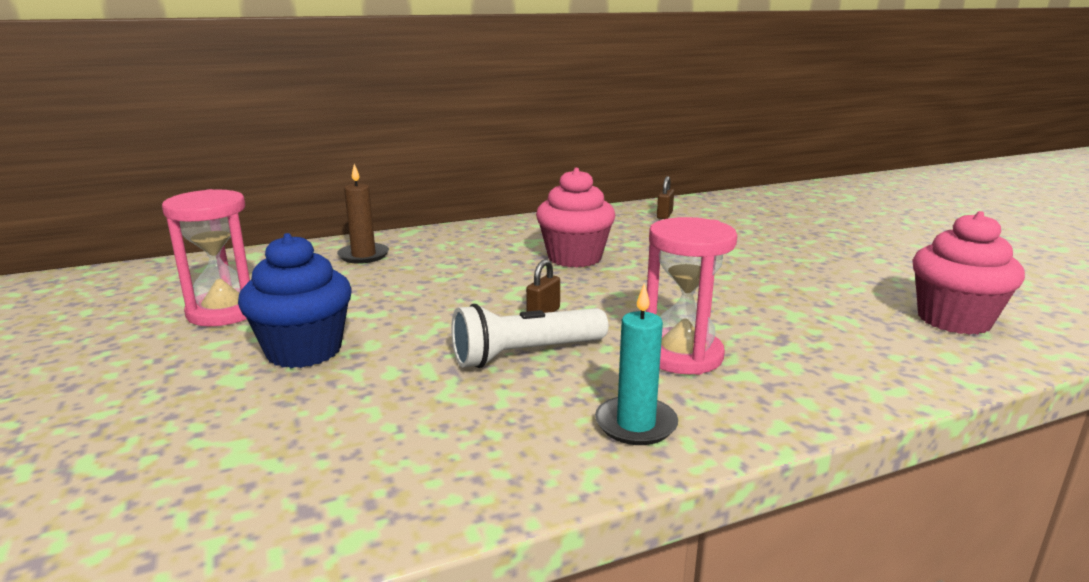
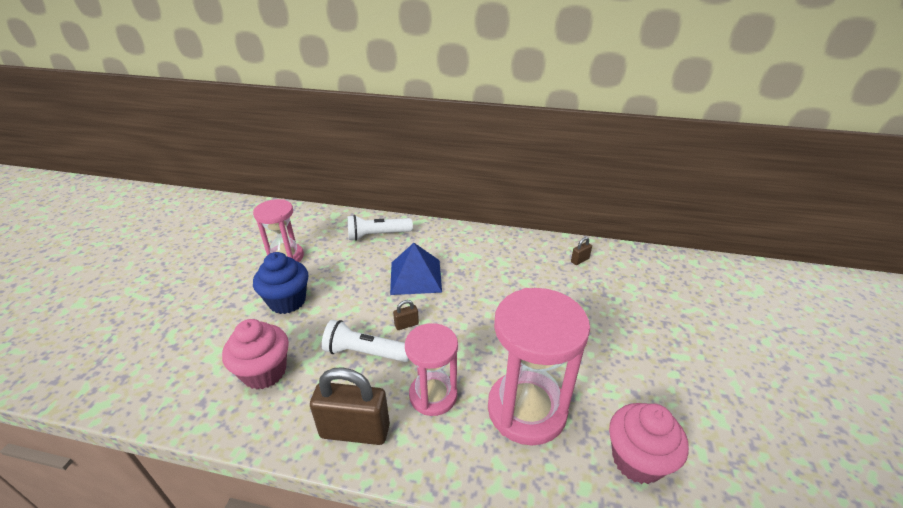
camera: 35 degrees right, 15 degrees up
brown candle [337,164,389,264] -> white flashlight [347,215,413,241]
pink cupcake [536,168,615,268] -> pink cupcake moved to [222,319,289,389]
turquoise candle [595,283,678,445] -> brown padlock [310,367,390,445]
none -> blue pyramid [390,243,442,295]
none -> pink hourglass [488,288,590,445]

